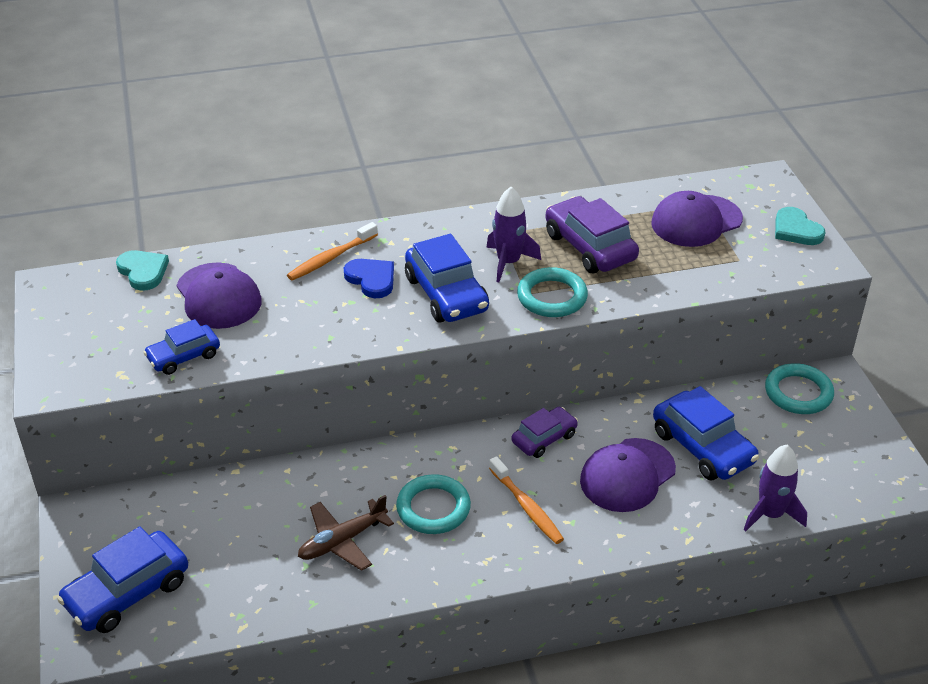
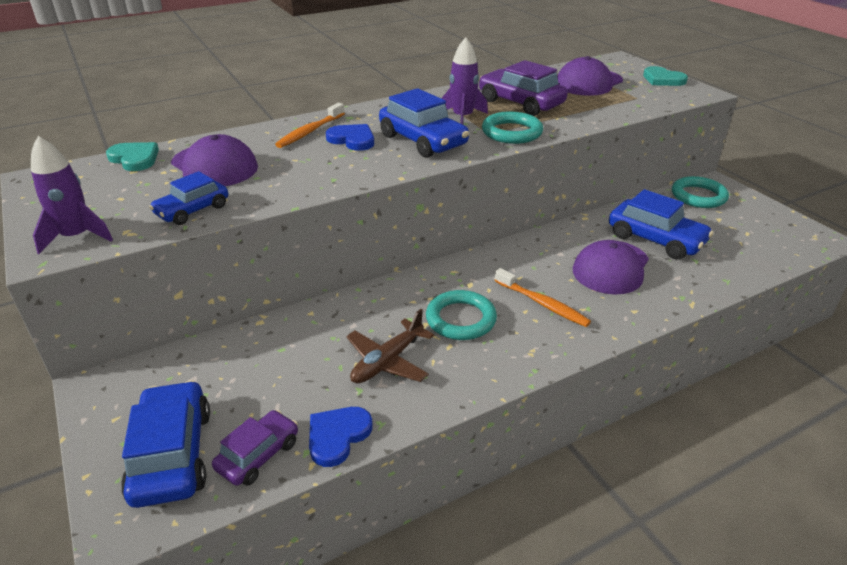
camera: 15 degrees left, 5 degrees down
blue car [57,526,188,633] -> blue car turned 135 degrees clockwise [121,380,210,508]
purple car [511,407,578,458] -> purple car moved to [212,410,298,486]
purple rocket [744,445,807,531] -> purple rocket moved to [31,136,113,254]
none -> blue heart [309,407,373,467]

